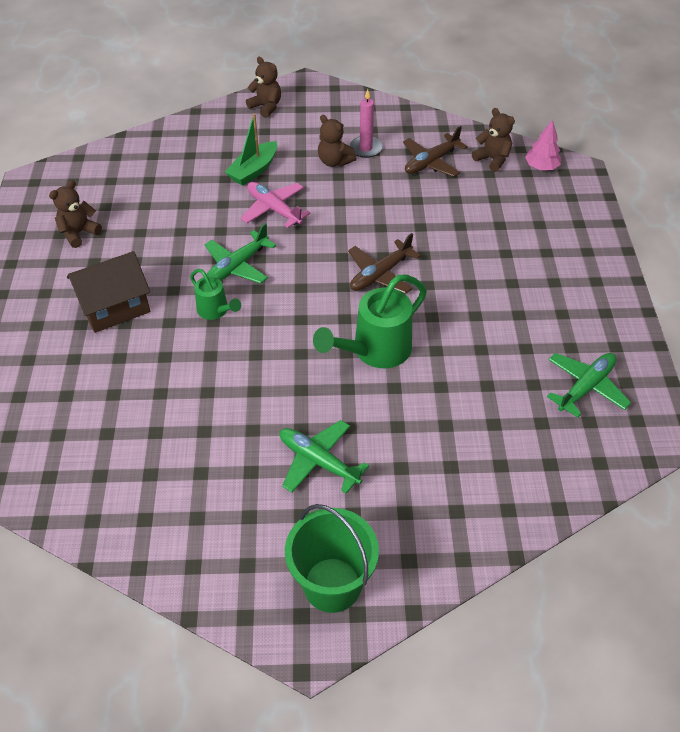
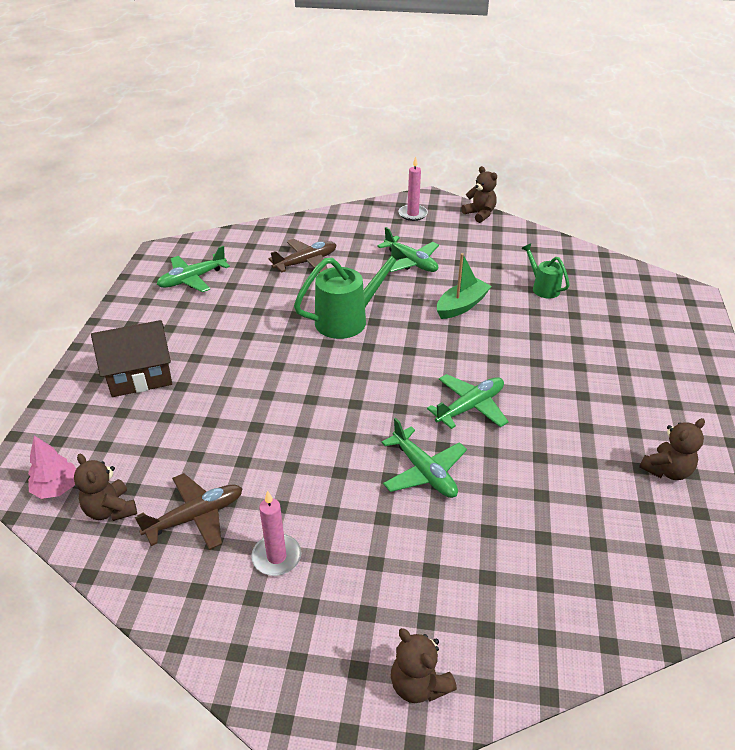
camera: 170 degrees left, 10 degrees down
brown house [67,251,150,333] -> brown house moved to [91,320,172,397]
green watering can [190,269,241,320] -> green watering can moved to [521,243,570,298]
green boat [225,113,277,186] -> green boat moved to [437,253,492,319]
pink plane [241,182,311,228] -> green plane [381,418,467,498]
green bucket [285,504,379,613] -> pink candle [398,157,428,221]
brown teddy bear [318,115,356,167] -> brown teddy bear moved to [462,166,497,223]
brown plane [348,233,421,294] -> brown plane moved to [268,239,336,273]

